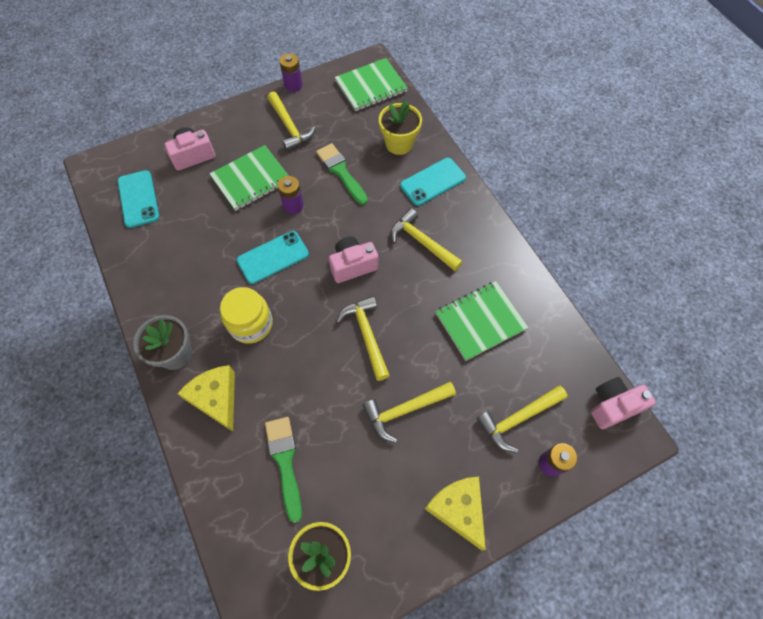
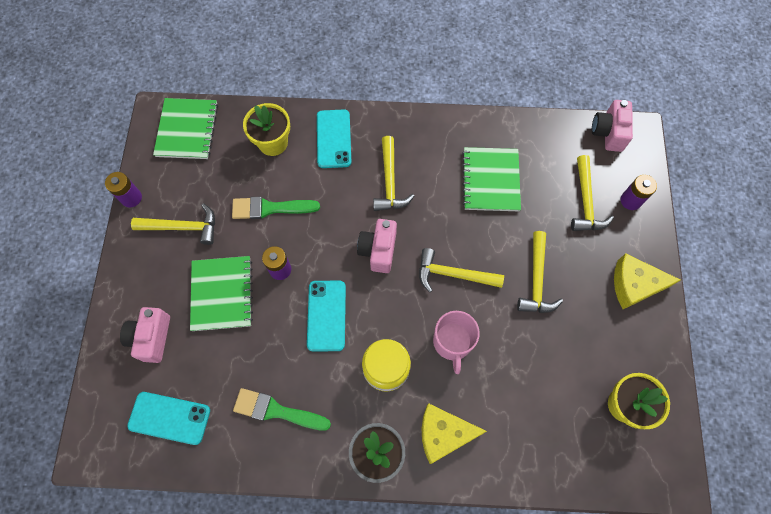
camera: 60 degrees left, 5 degrees up
green brush [265,417,302,523] -> green brush moved to [233,388,331,431]
yellow hammer [391,208,463,271] -> yellow hammer turned 75 degrees counterclockwise [373,136,414,211]
none -> pink mug [433,311,480,374]

